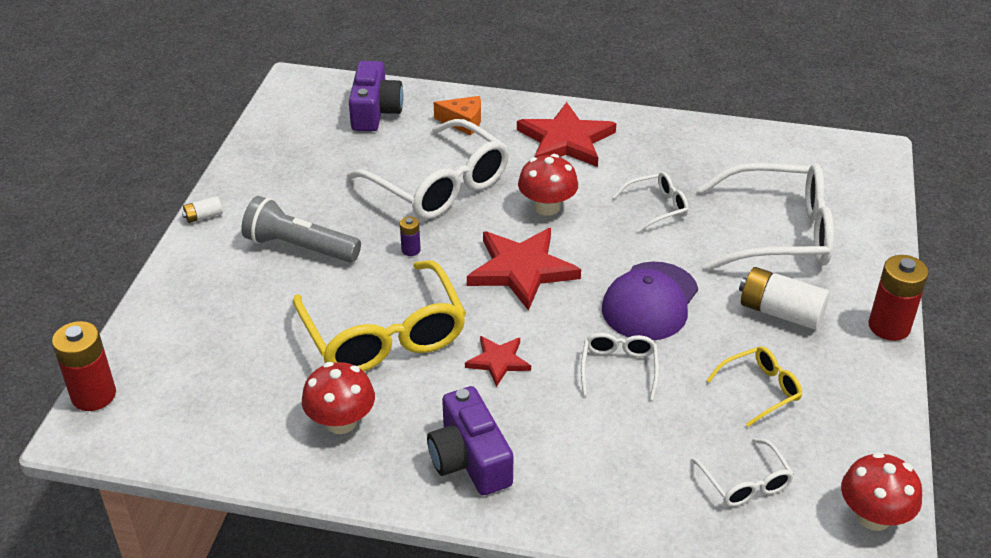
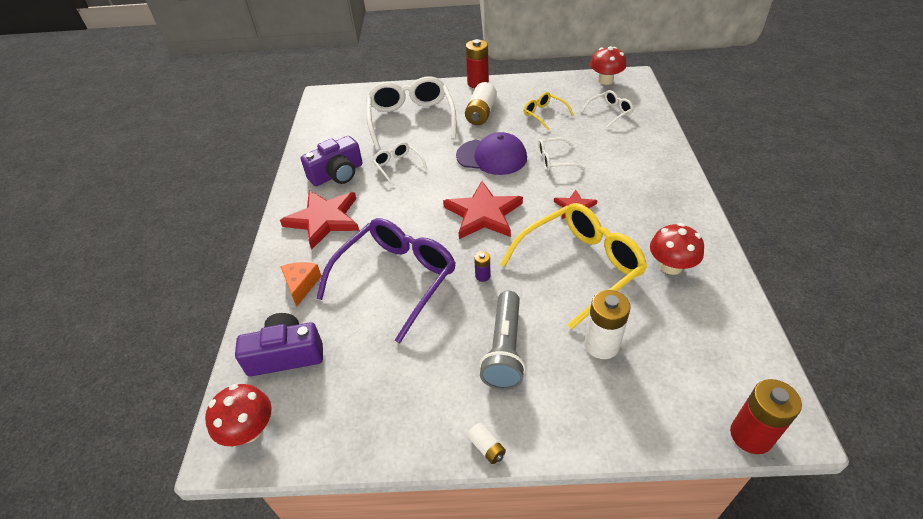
camera: 100 degrees left, 5 degrees up
white glasses [347,119,509,220] -> purple glasses [316,218,456,343]
purple camera [427,386,513,495] -> purple camera moved to [301,136,363,186]
red mushroom [518,154,578,216] -> red mushroom moved to [205,384,272,446]
none -> white battery [584,290,631,359]

